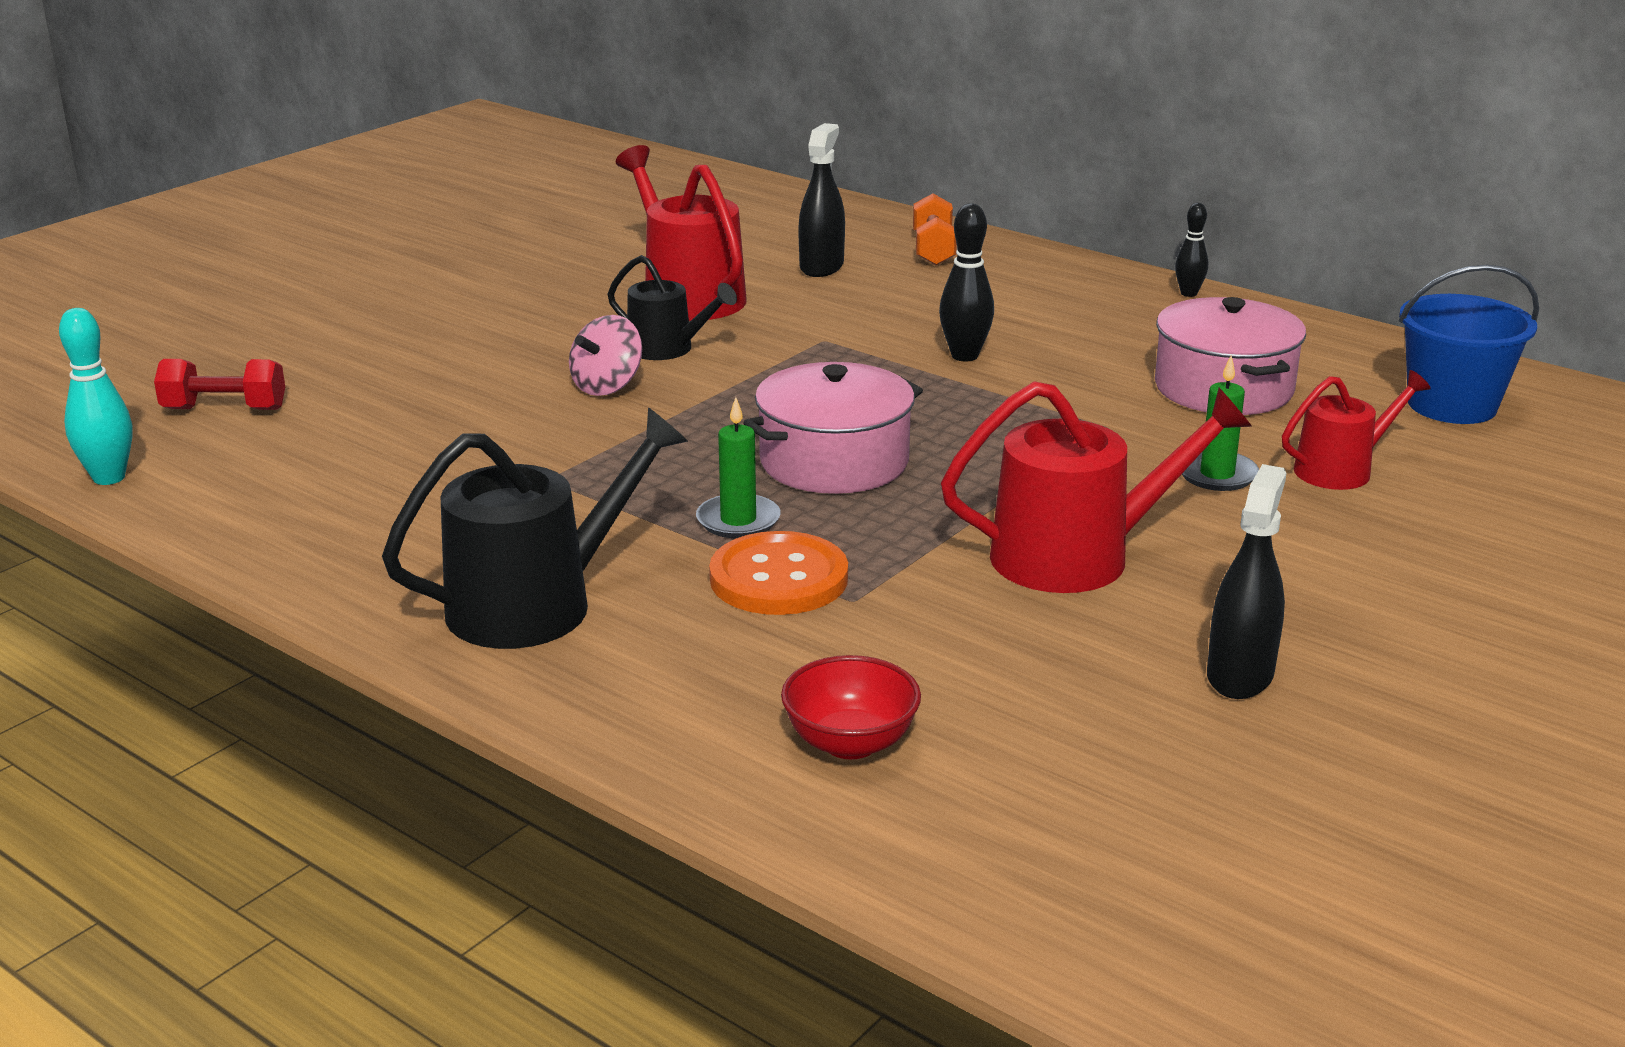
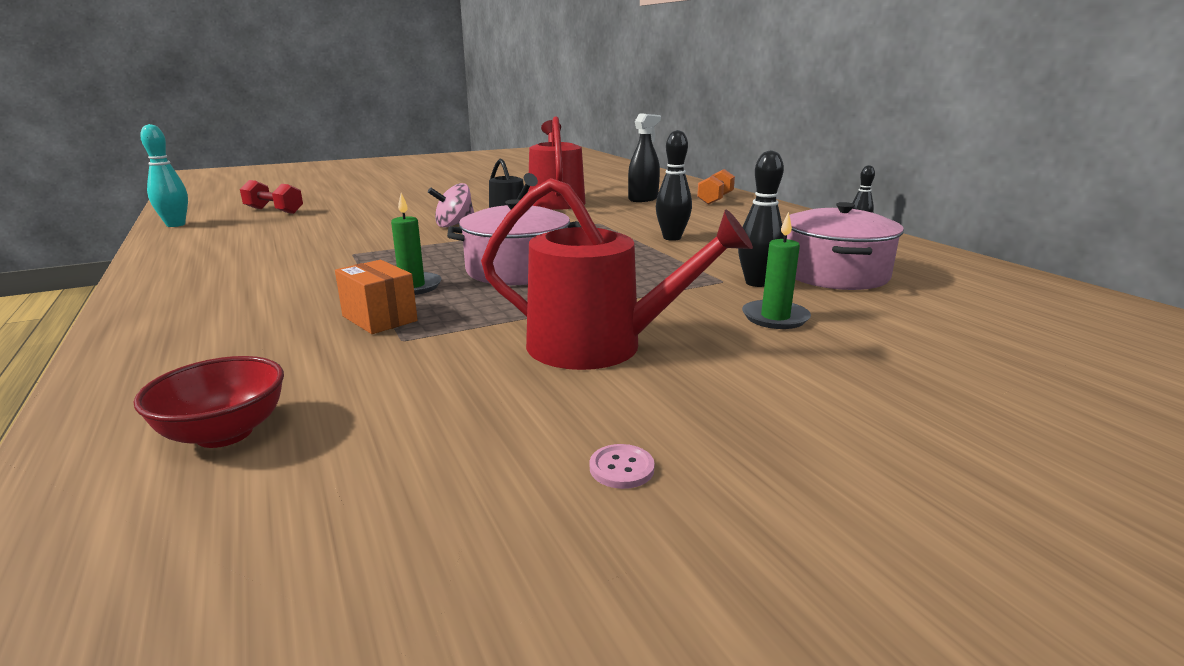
camera: 25 degrees right, 5 degrees down
black watering can [382,408,688,649] -> none
orange button [709,531,848,615] -> orange box [335,260,418,334]
black spray bottle [1207,464,1286,699] -> pink button [590,444,655,489]
red watering can [1282,370,1431,490] -> none
blue bucket [1399,265,1539,424] -> none
none -> black bowling pin [738,150,784,287]

